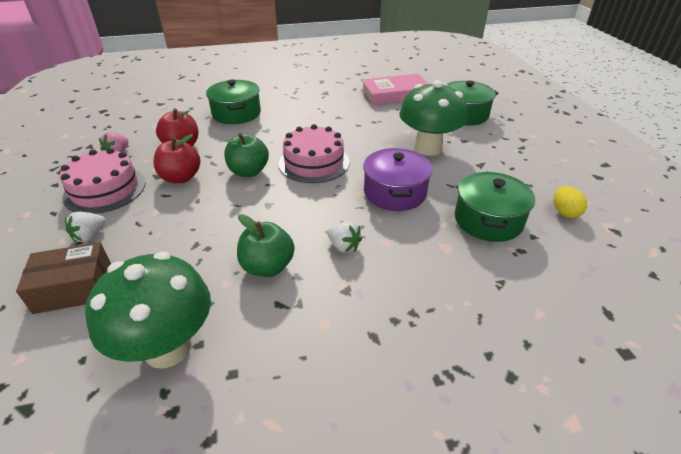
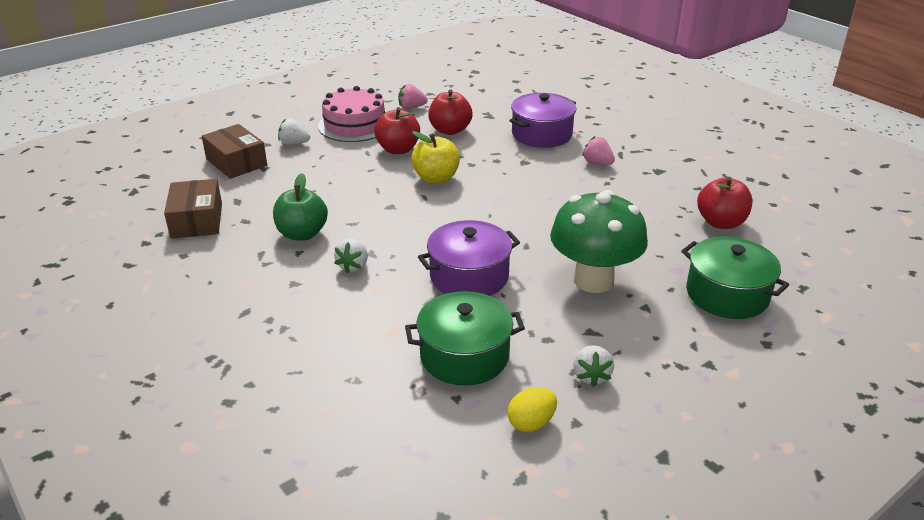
camera: 65 degrees right, 5 degrees down
green mushroom [85,252,211,369] -> brown box [164,179,222,239]
green pot [206,80,261,124] -> purple pot [510,93,576,148]
green apple [224,133,269,177] -> yellow apple [411,131,460,184]
pink cake [279,124,349,183] -> none
pink book [361,74,428,105] -> red apple [697,177,752,229]
none -> white strawberry [573,345,614,387]
none -> pink strawberry [582,136,615,165]

